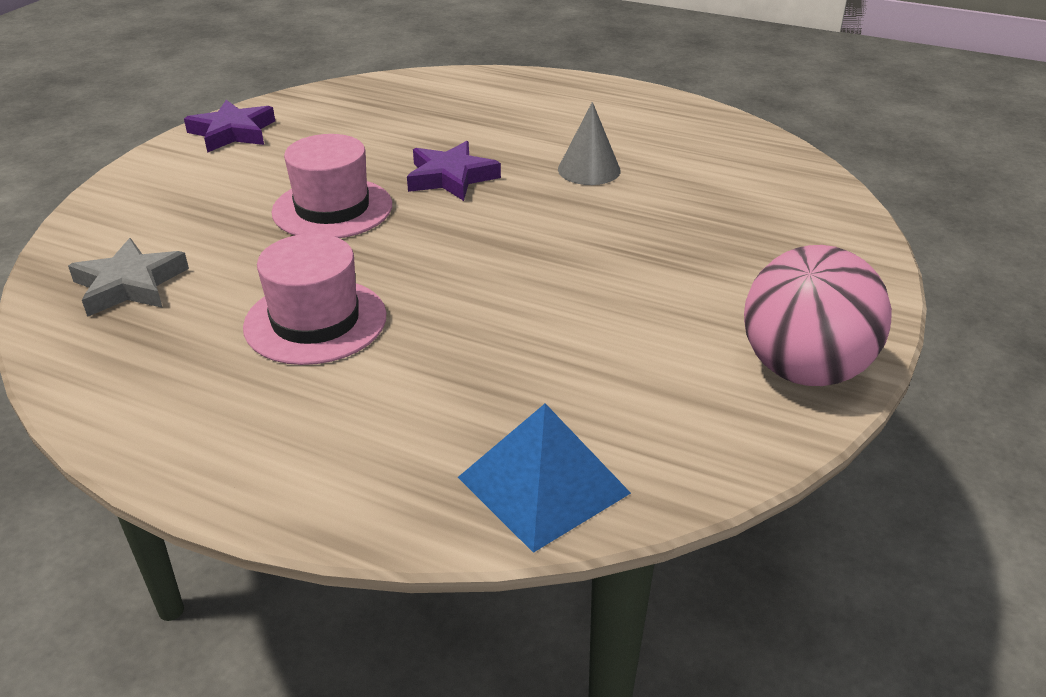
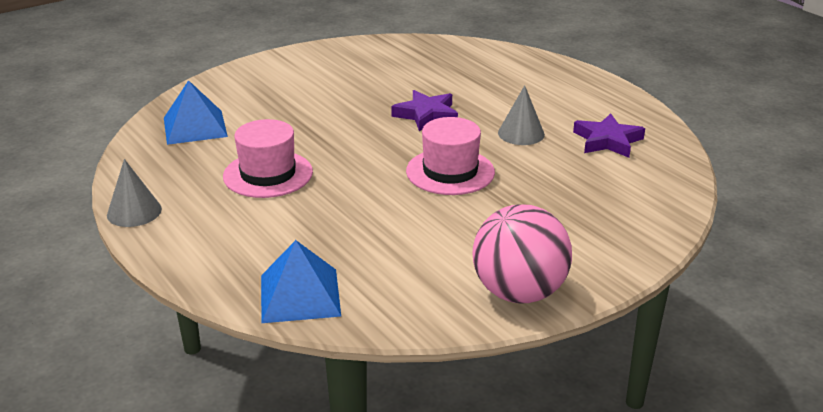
camera: 30 degrees right, 5 degrees down
grey star [68,238,189,317] -> blue pyramid [164,80,228,145]
purple star [184,100,275,153] -> purple star moved to [573,113,645,158]
pink hat [271,134,392,238] -> pink hat moved to [406,117,495,195]
none -> grey cone [107,159,162,227]

